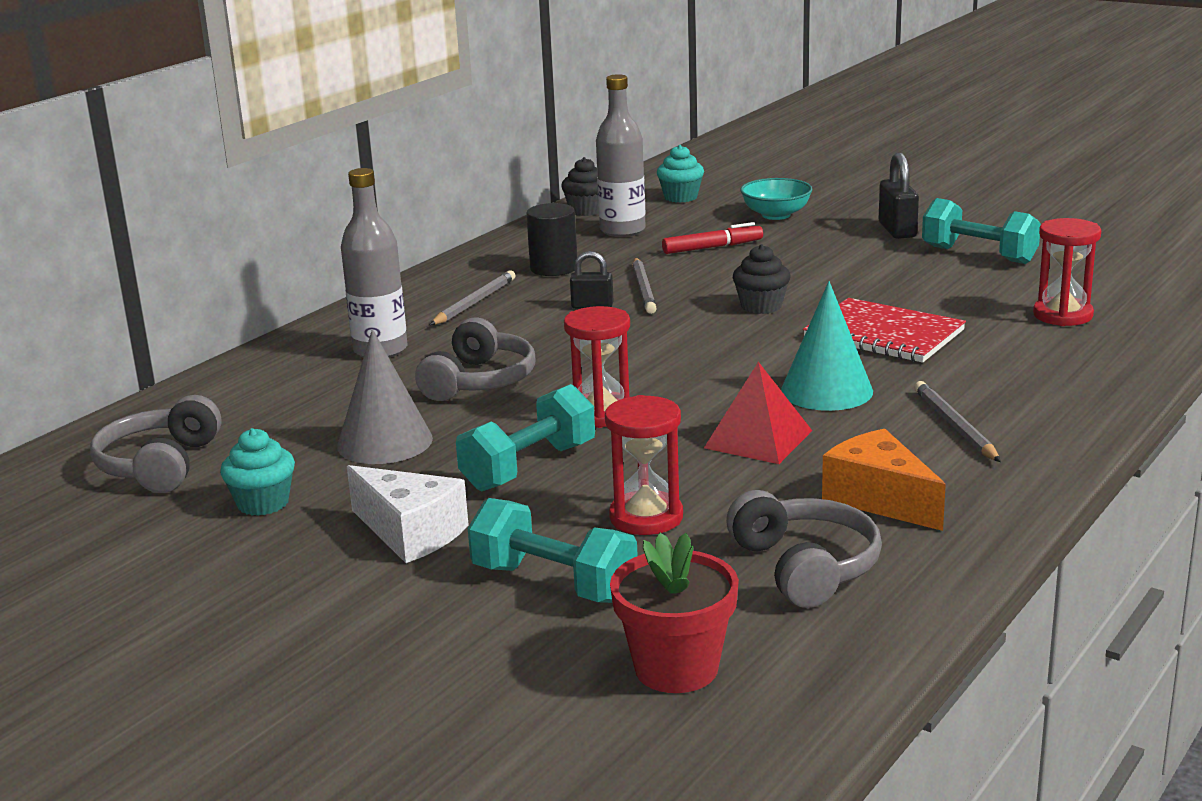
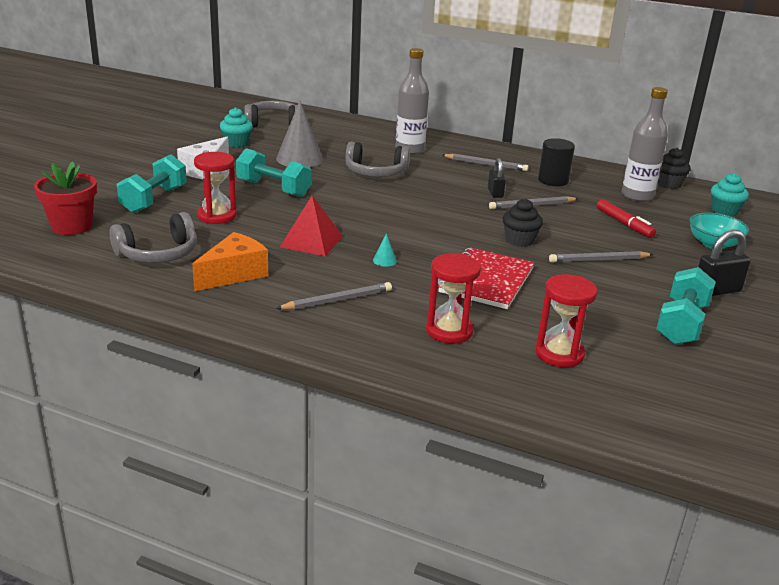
camera: 75 degrees right, 5 degrees up
red hourglass [564,306,630,428] -> red hourglass moved to [426,253,481,344]
turquoise cone [781,281,873,411] -> turquoise cone [373,233,397,267], size x0.40
none -> grey pencil [549,251,654,263]

